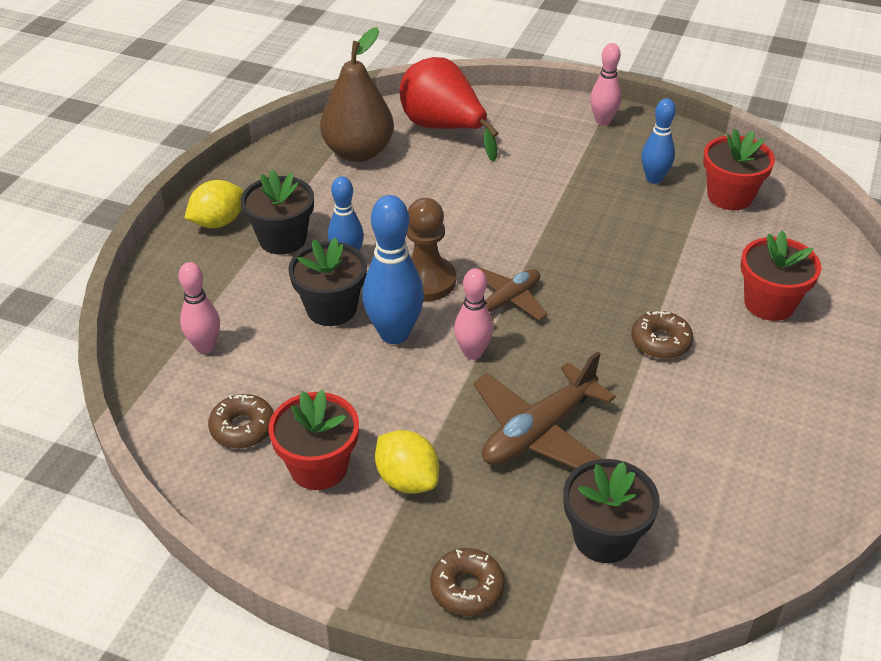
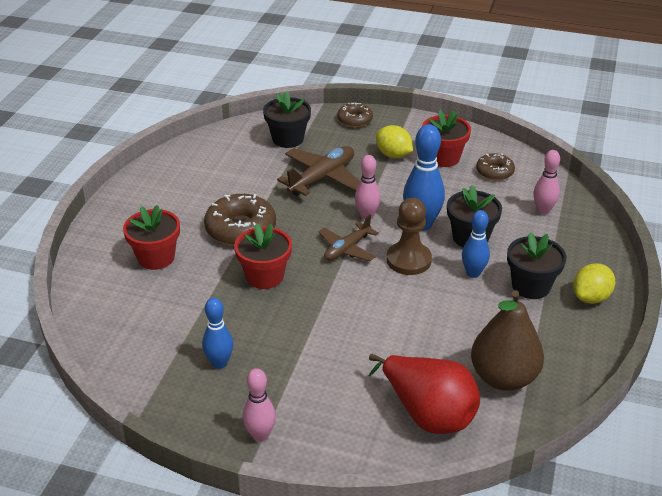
camera: 175 degrees right, 5 degrees down
brown donut [631,311,693,359] -> brown donut [204,194,276,246], size x1.73
red flower pot [703,129,775,210] -> red flower pot moved to [234,223,292,289]

